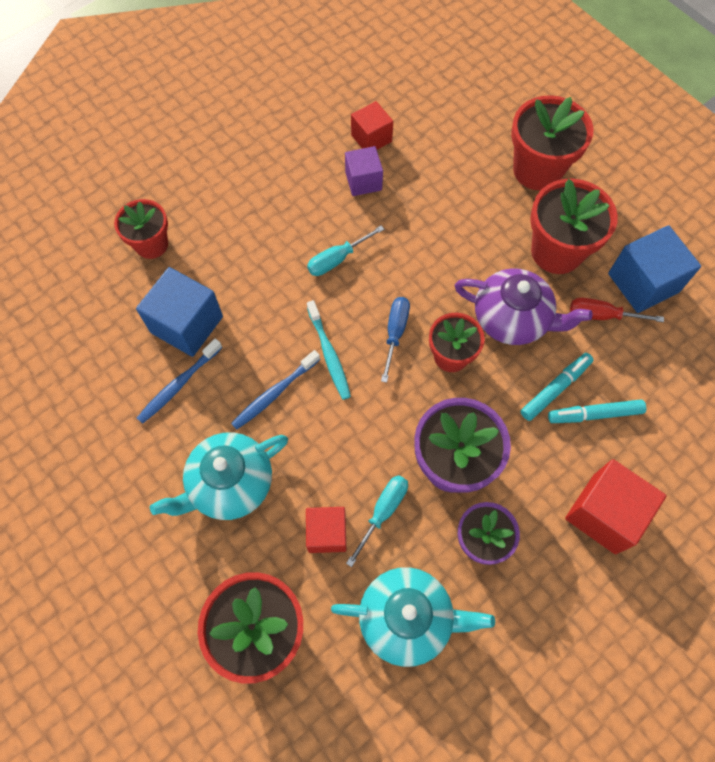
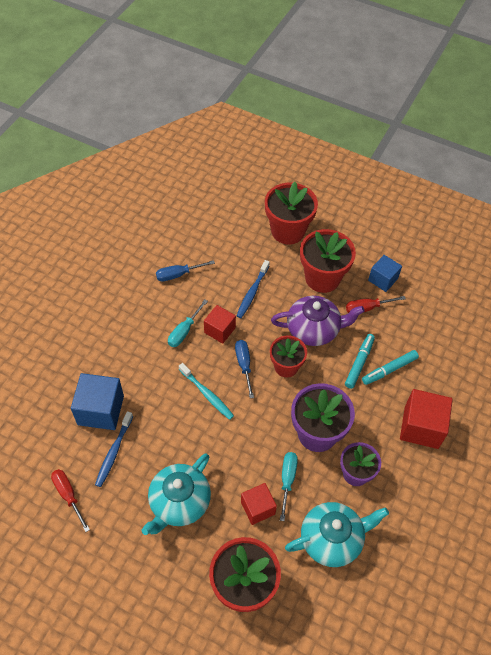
camera: 25 degrees left, 10 degrees down
red flower pot [114,199,168,259] -> none
blue toothbrush [231,350,320,430] -> blue toothbrush moved to [236,260,270,318]
purple cube [345,146,383,196] -> blue screwdriver [156,260,215,282]
red cube [351,101,393,150] -> red cube moved to [204,305,236,344]
blue cube [608,225,701,313] -> blue cube [368,255,402,292], size x0.63
none -> red screwdriver [51,469,90,532]

